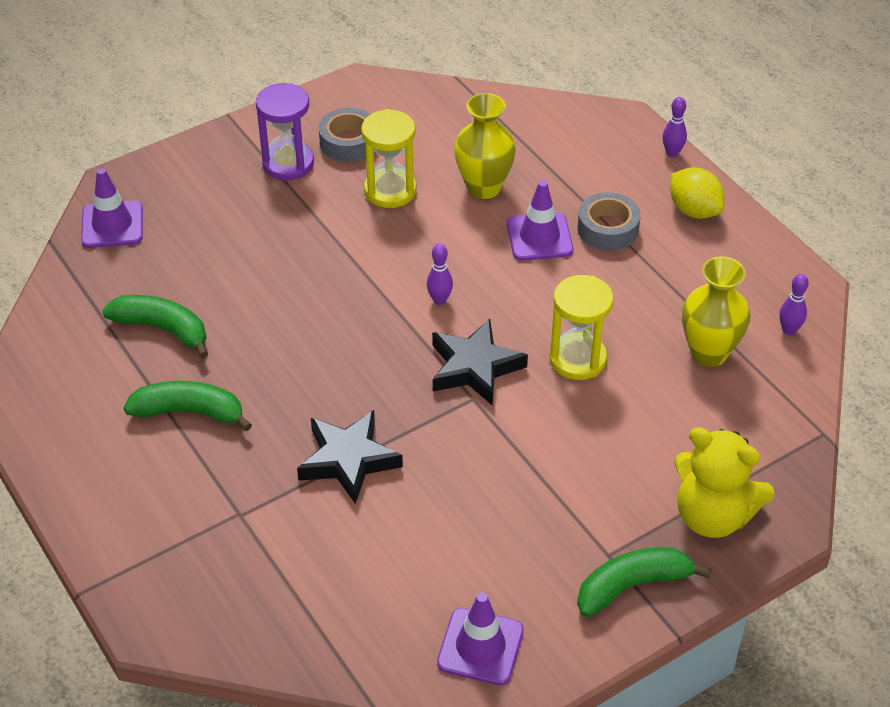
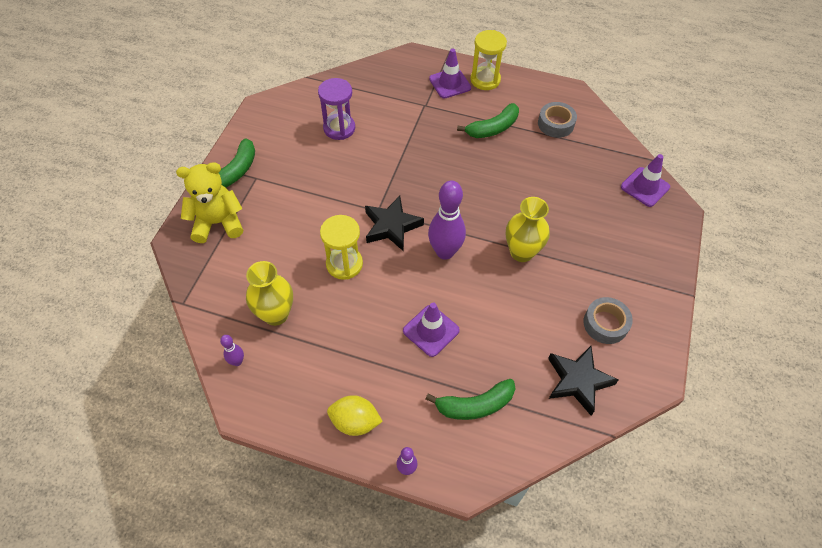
camera: 140 degrees right, 10 degrees up
green banana [102,295,208,358] -> green banana moved to [426,379,515,420]
purple hourglass [256,83,314,180] -> purple hourglass moved to [318,78,355,140]
black star [297,410,403,504] -> black star moved to [548,346,618,415]
yellow hourglass [361,109,417,208] -> yellow hourglass moved to [470,30,507,90]
purple bowling pin [427,244,453,305] -> purple bowling pin [428,181,466,260], size x2.12
purple traffic cone [437,593,524,685] -> purple traffic cone moved to [429,49,471,98]
yellow vase [454,93,516,199] -> yellow vase moved to [506,197,550,262]
grey tape [577,192,641,251] -> grey tape moved to [538,102,577,138]

